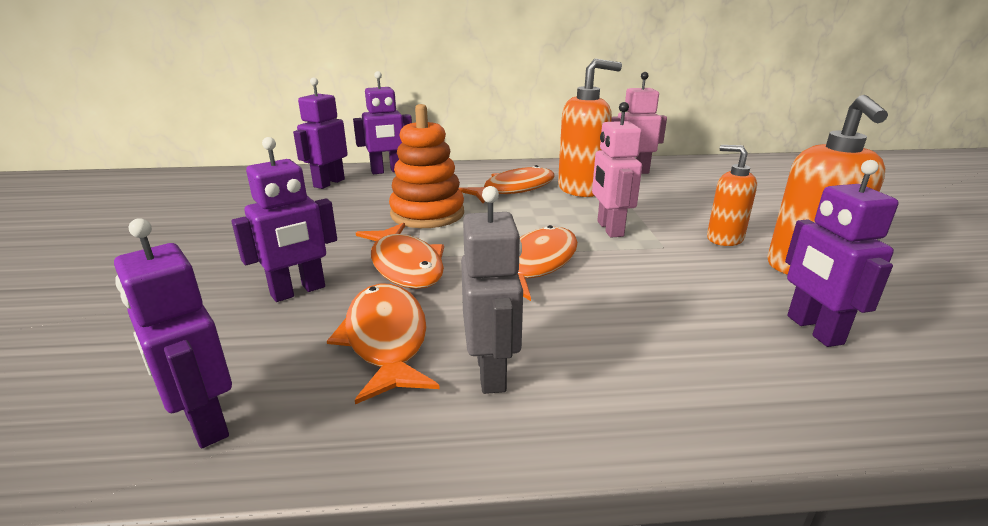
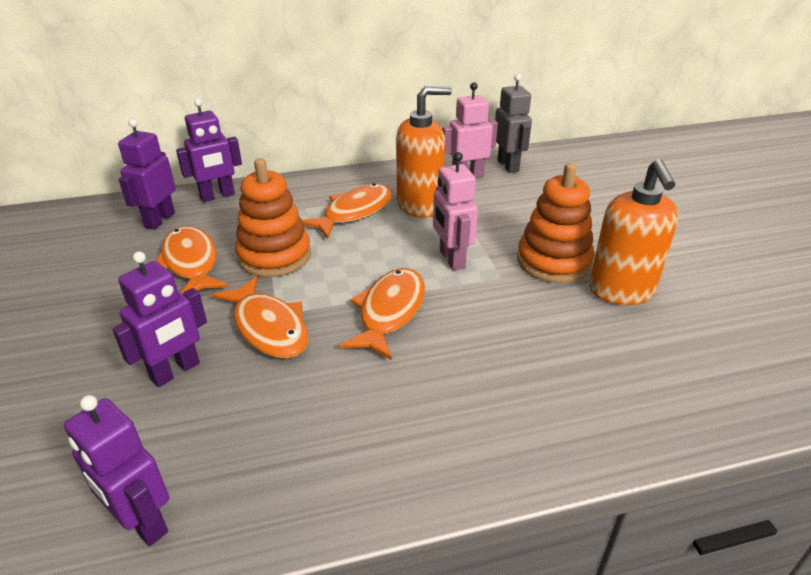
camera: 10 degrees left, 10 degrees up
orange fish [327,284,440,404] -> orange fish moved to [156,226,228,294]
grey robot [461,186,523,394] -> grey robot moved to [495,74,532,173]
orange soap dispenser [707,145,757,246] -> orange stacking toy [517,163,594,283]
purple robot [785,160,899,347] -> none

